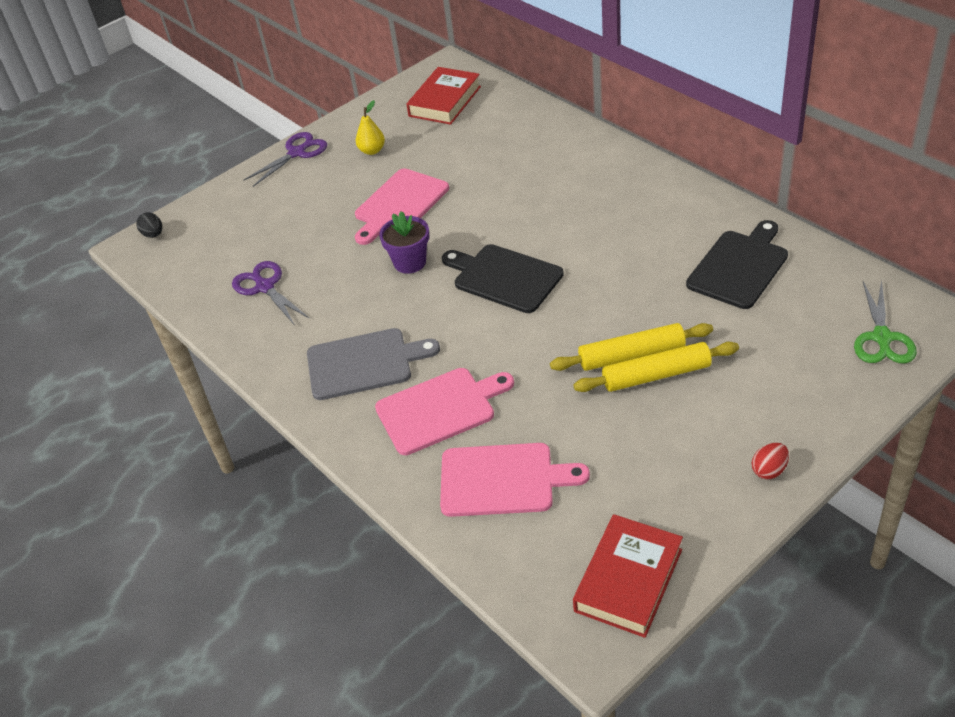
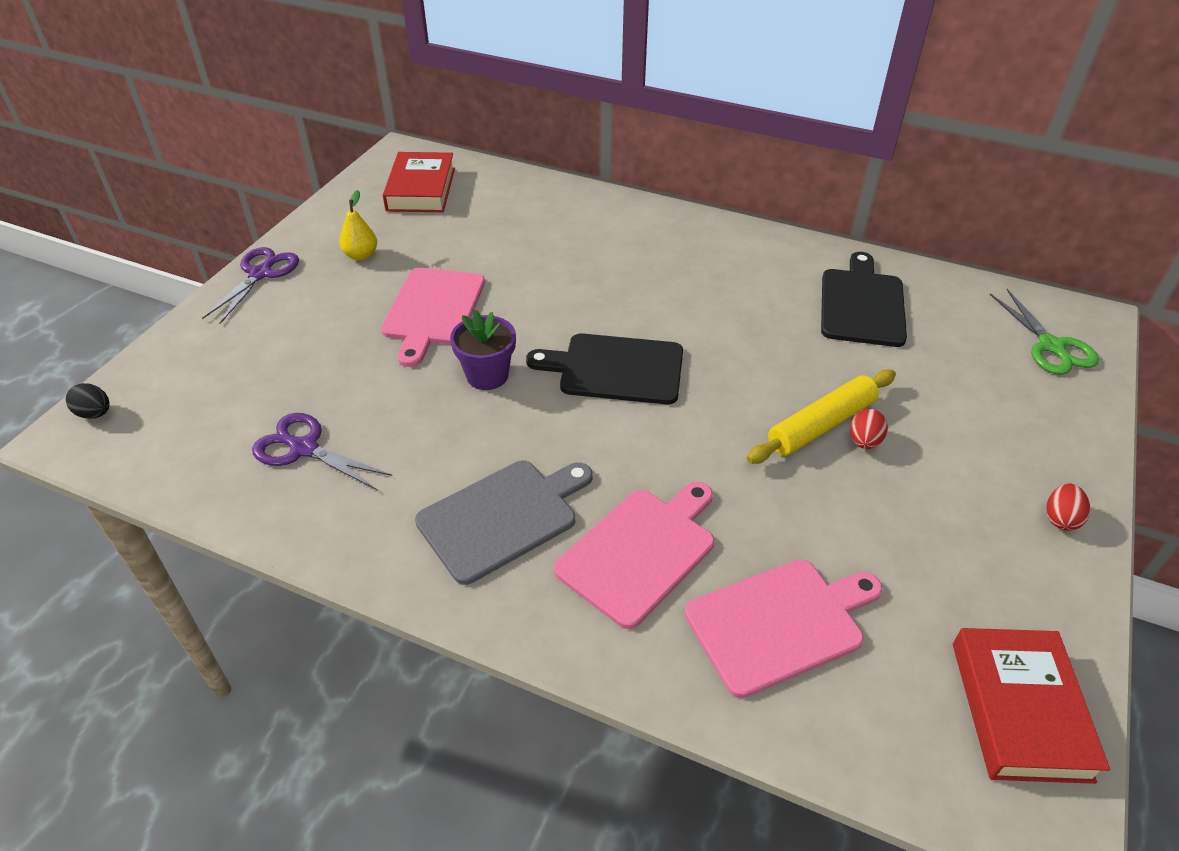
camera: 30 degrees left, 0 degrees up
yellow rolling pin [573,342,739,392] -> red egg [850,409,888,449]

